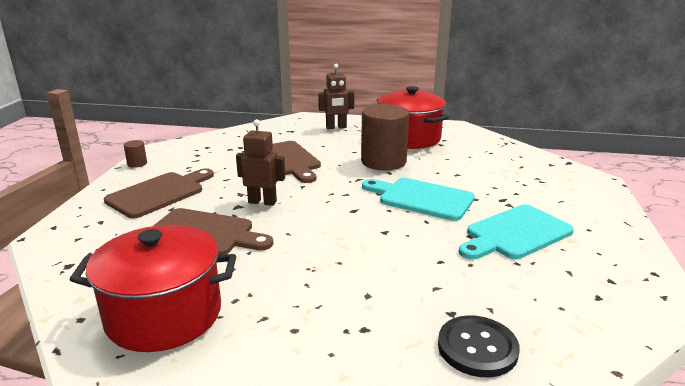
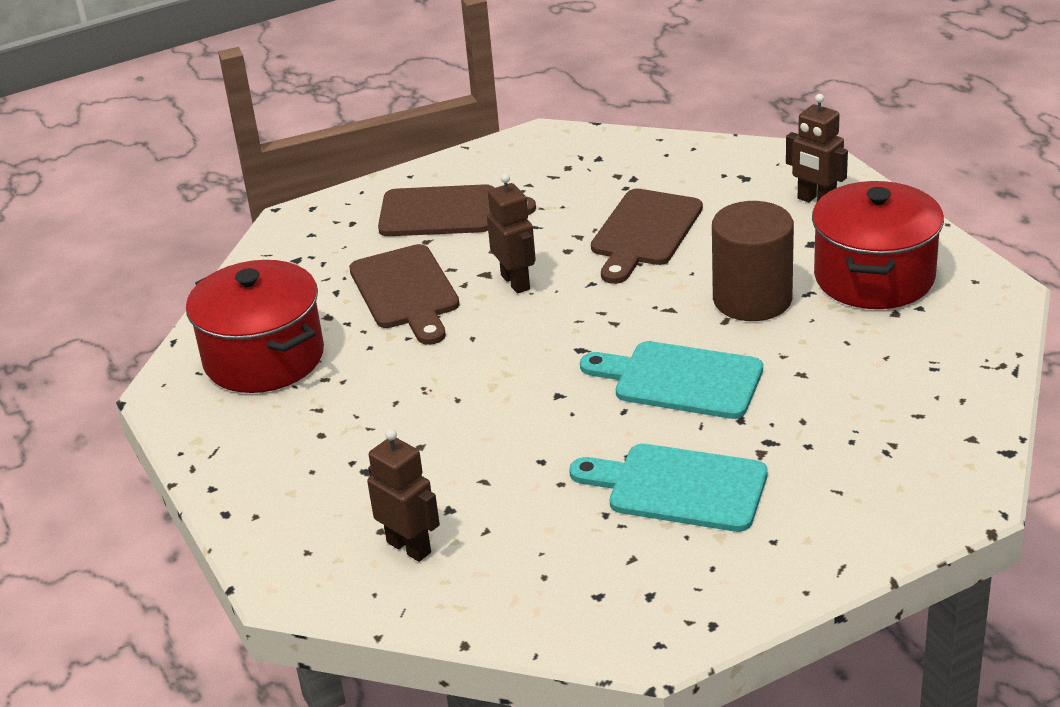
camera: 55 degrees right, 10 degrees up
brown cylinder [124,140,147,168] -> none
turquoise cutting board [362,178,475,221] -> turquoise cutting board turned 60 degrees counterclockwise [580,341,763,419]
black button [438,315,520,377] -> brown robot [367,429,440,562]

